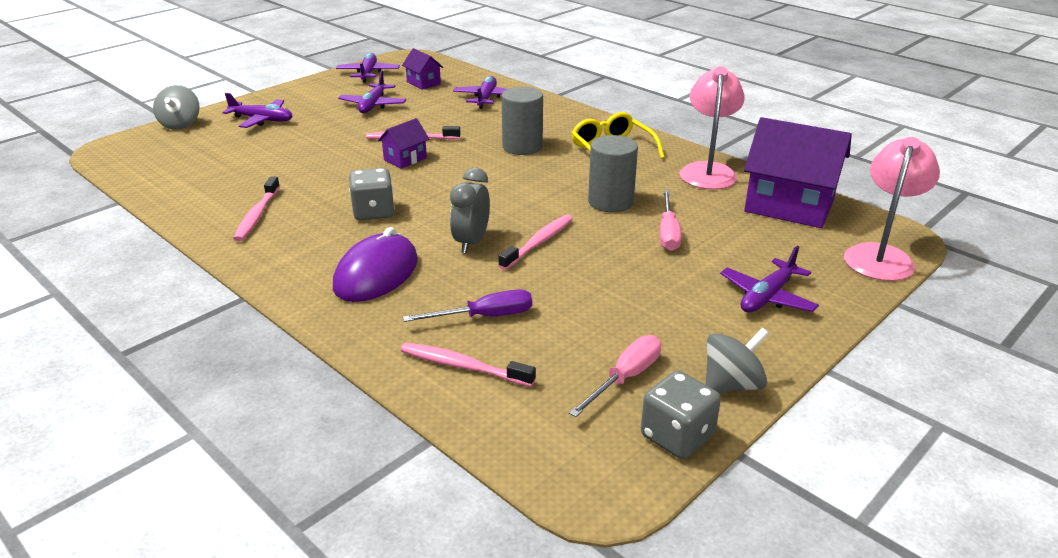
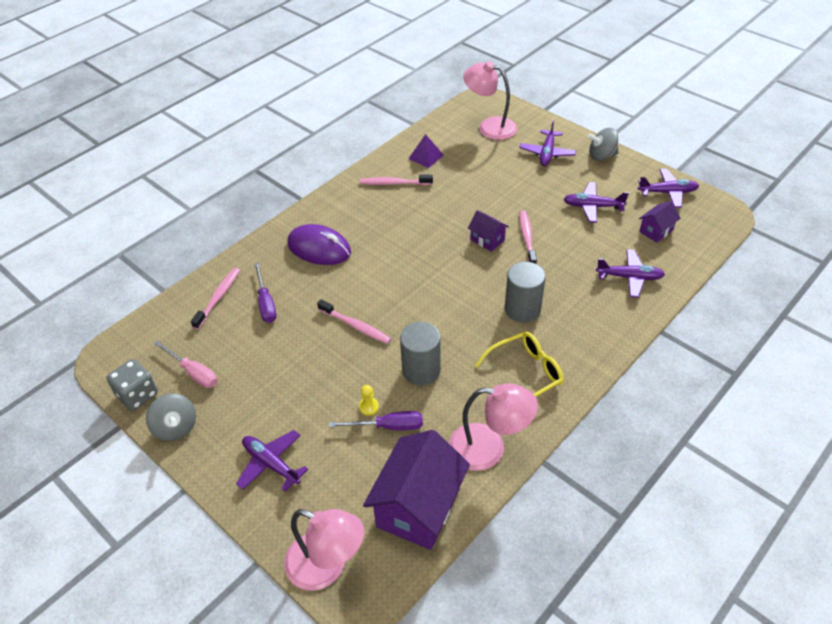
camera: 90 degrees right, 15 degrees up
grey spinning top [153,85,200,130] -> grey spinning top moved to [588,128,618,161]
grey dice [349,168,395,221] -> none
grey clock [450,168,490,253] -> none
pink screwdriver [660,191,682,251] -> yellow pawn [359,385,379,416]
none -> purple screwdriver [329,411,423,430]
none -> purple pyramid [408,134,444,168]
none -> pink lamp [463,61,517,140]

